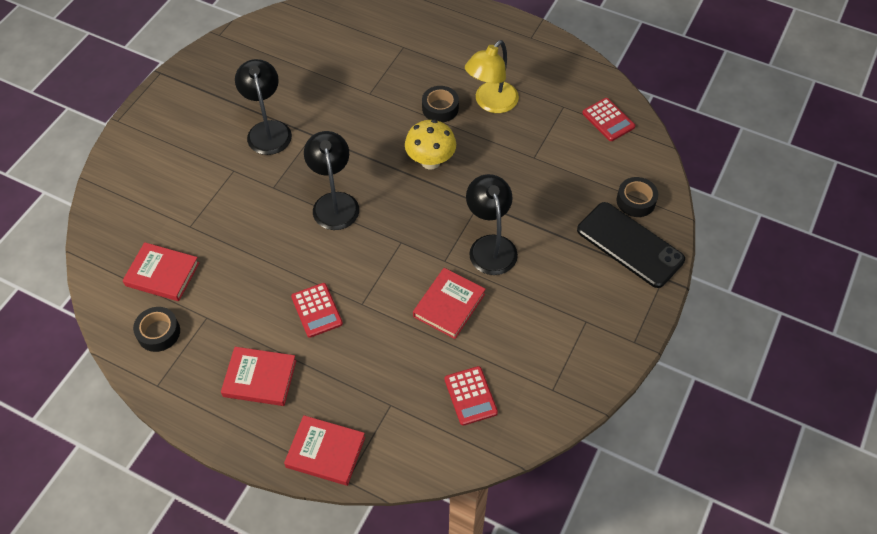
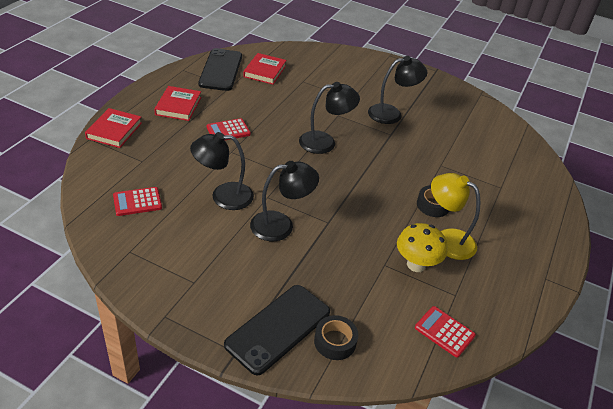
camera: 85 degrees right, 15 degrees down
black tape [133,307,180,352] -> black phone [198,48,242,91]
yellow mushroom [405,120,456,170] -> yellow mushroom moved to [397,223,447,272]
red book [413,268,486,339] -> black lamp [190,132,254,210]
red calculator [582,98,635,141] -> red calculator turned 75 degrees clockwise [415,306,476,358]

